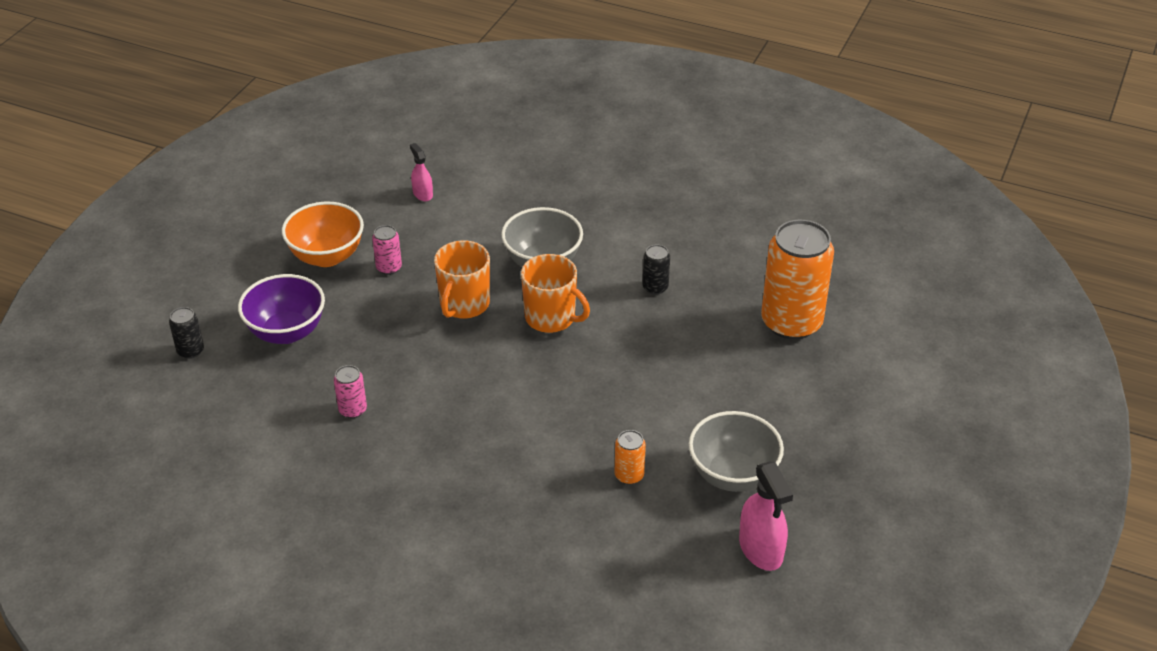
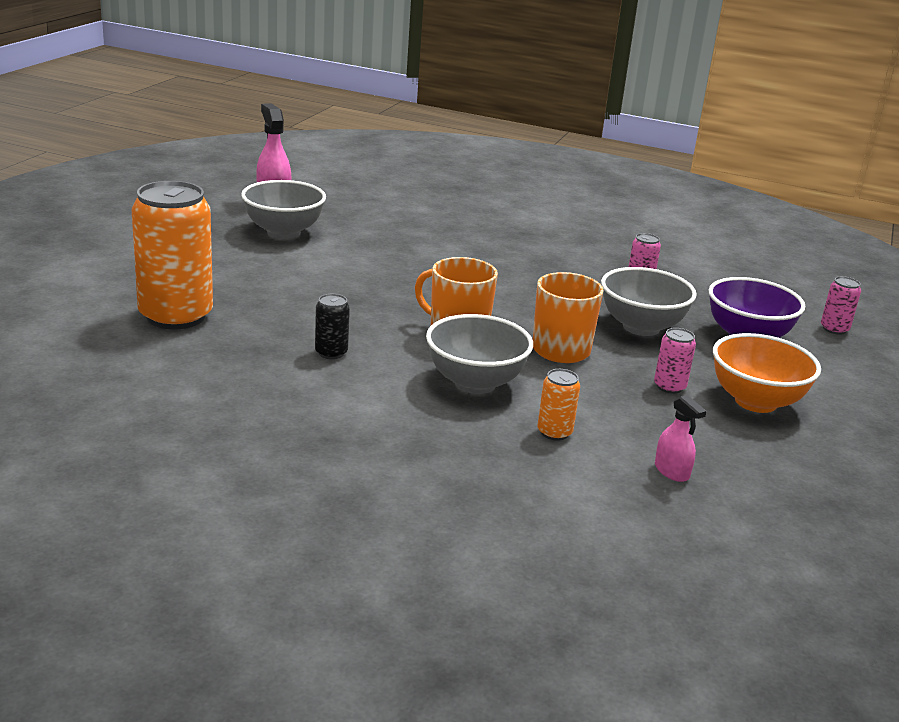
camera: 175 degrees right, 15 degrees down
black can [169,307,204,359] -> pink can [821,276,861,335]
orange can [615,430,646,485] -> orange can moved to [537,369,580,441]
none -> grey bowl [601,267,697,336]

